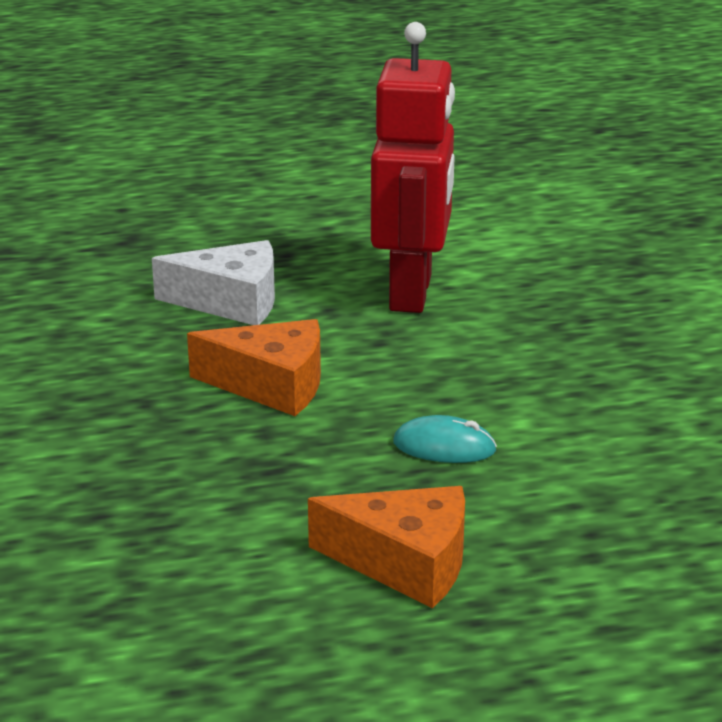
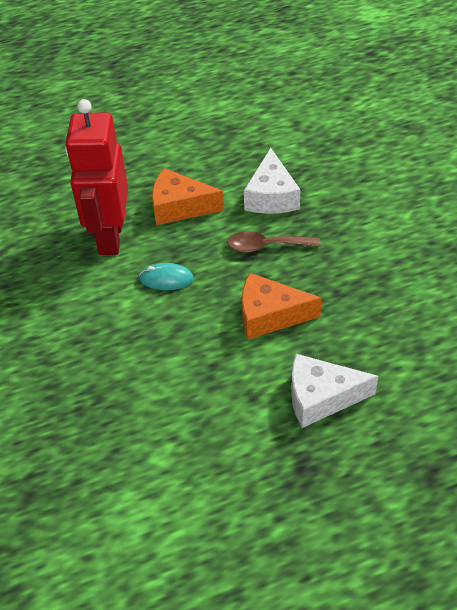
camera: 175 degrees right, 20 degrees up
red robot [371,22,455,313] -> red robot moved to [65,99,128,255]
none -> brown spoon [227,231,321,253]
none -> white cheese [244,148,301,214]

